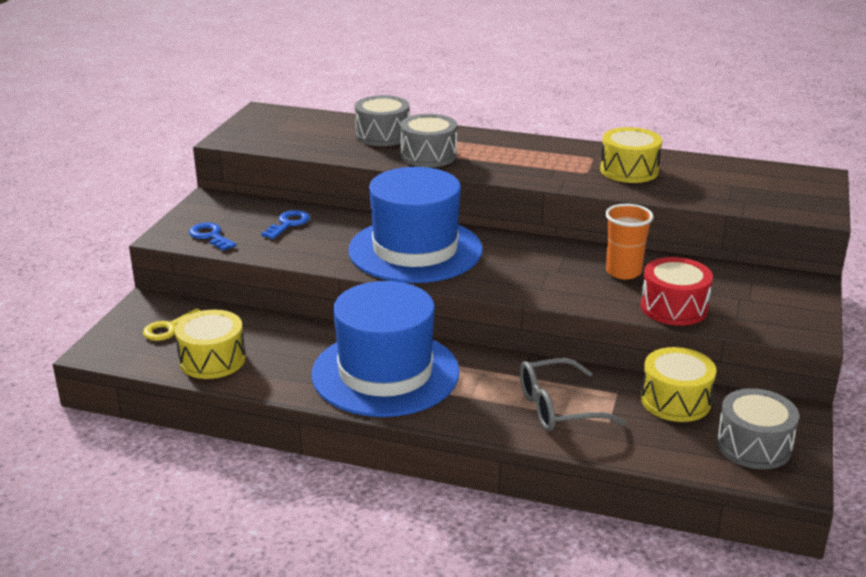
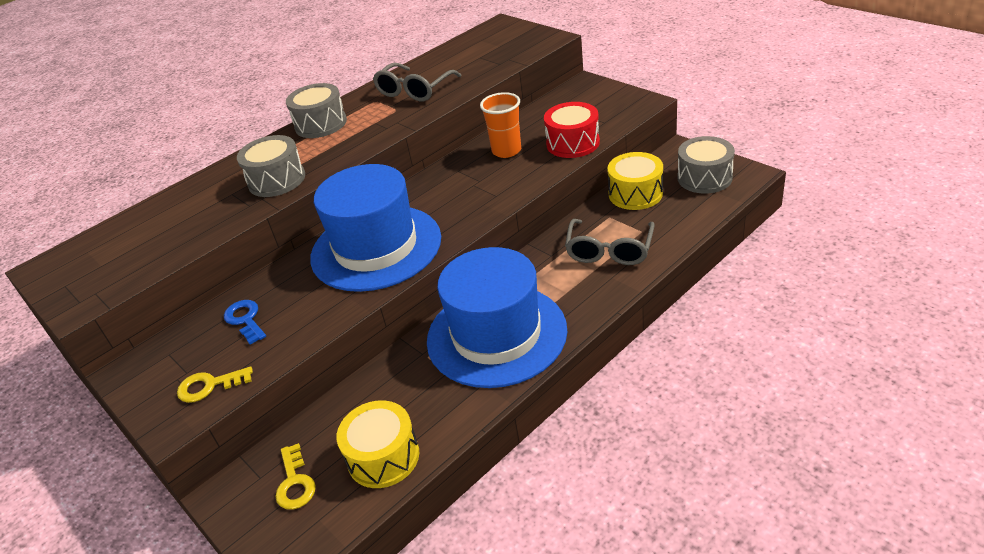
camera: 55 degrees left, 10 degrees up
blue key [189,223,236,251] -> yellow key [177,366,253,403]
grey drum [355,95,410,146] -> grey drum moved to [286,83,347,138]
yellow drum [600,127,662,183] -> grey glasses [373,63,462,101]

